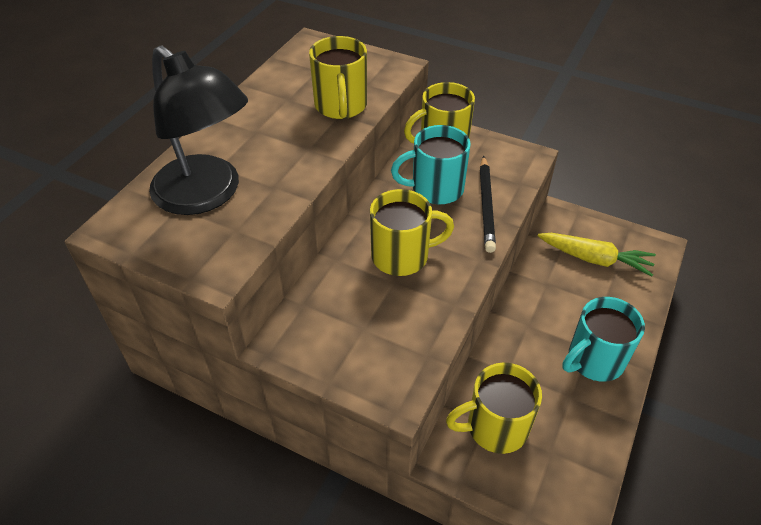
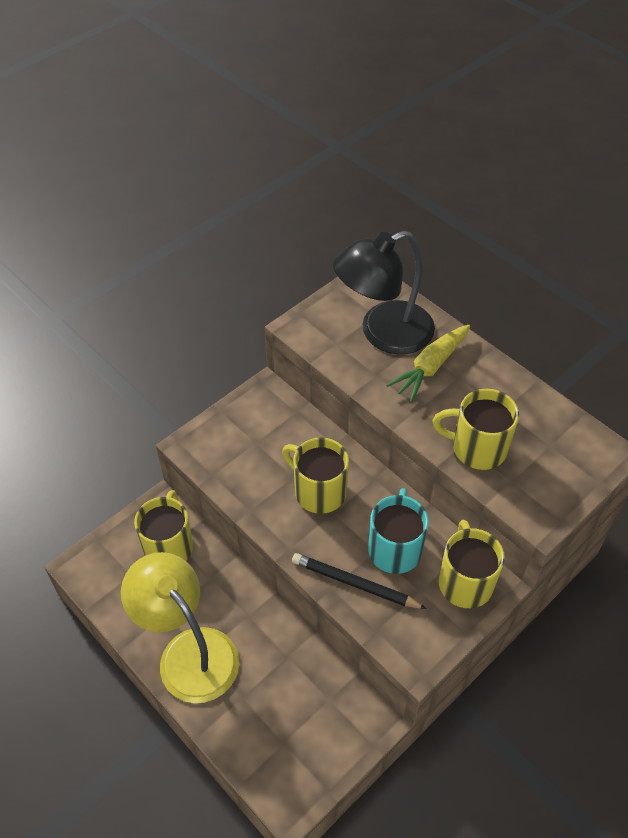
camera: 110 degrees right, 5 degrees up
yellow mug [370,189,454,276] -> yellow mug turned 120 degrees clockwise [282,437,349,514]
yellow carrot [538,233,656,277] -> yellow carrot moved to [386,325,470,402]
turquoise mug [562,297,645,382] -> yellow lamp [121,552,239,703]

